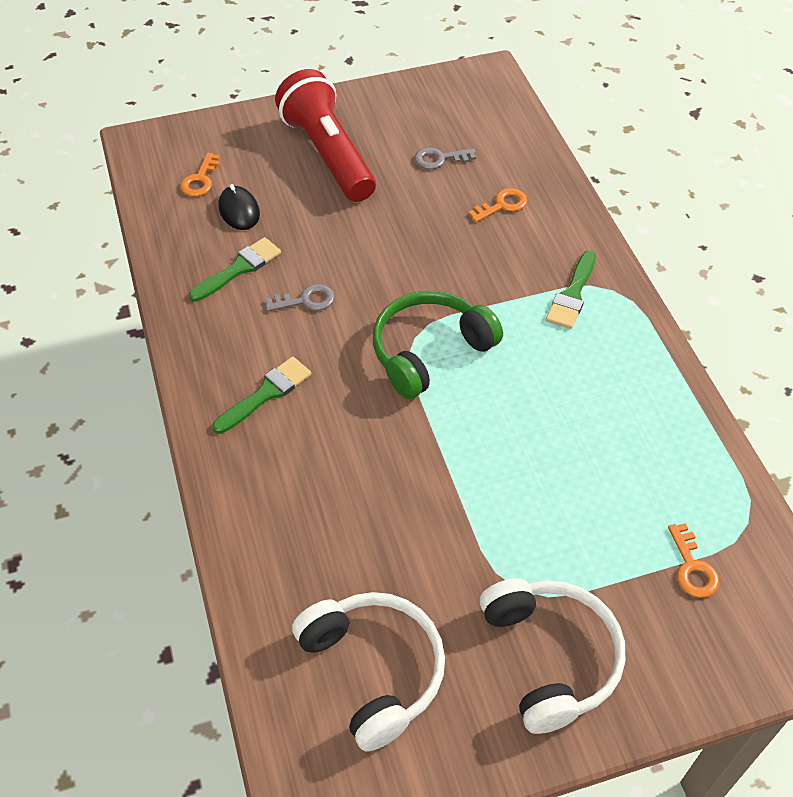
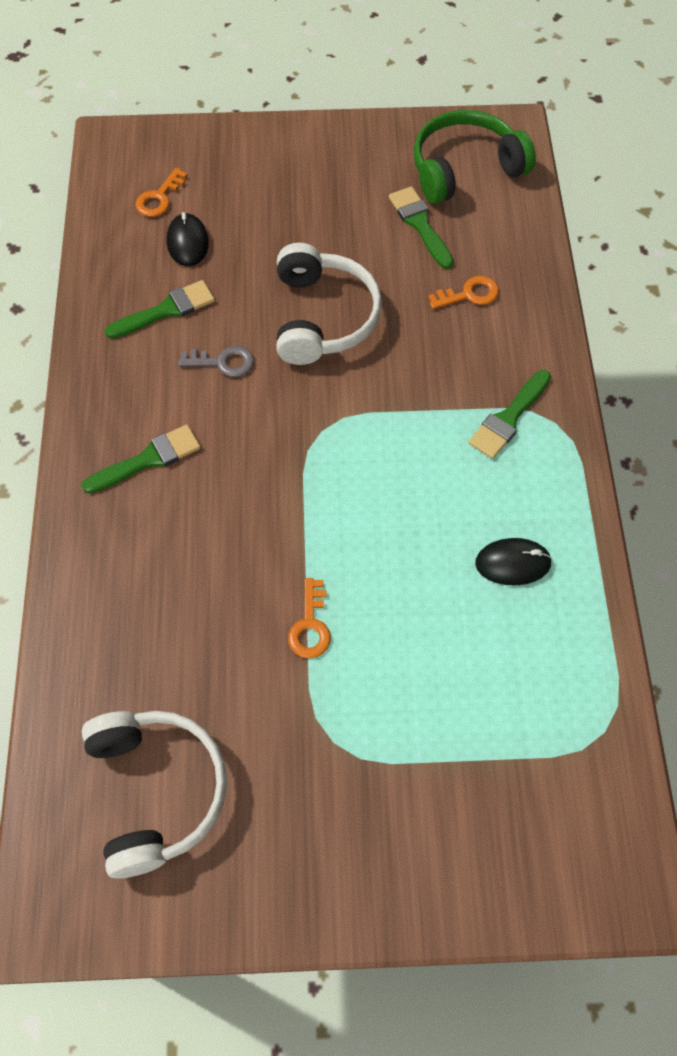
camera: 15 degrees right, 10 degrees up
red flashlight [275,69,376,202] -> none
green headphones [373,291,503,399] -> green headphones moved to [413,110,536,204]
grey key [414,148,476,169] -> green brush [389,186,454,269]
white headphones [480,578,625,734] -> white headphones moved to [276,243,382,365]
orange key [668,523,719,598] -> orange key moved to [288,578,331,659]
none -> black mouse [475,538,552,586]

